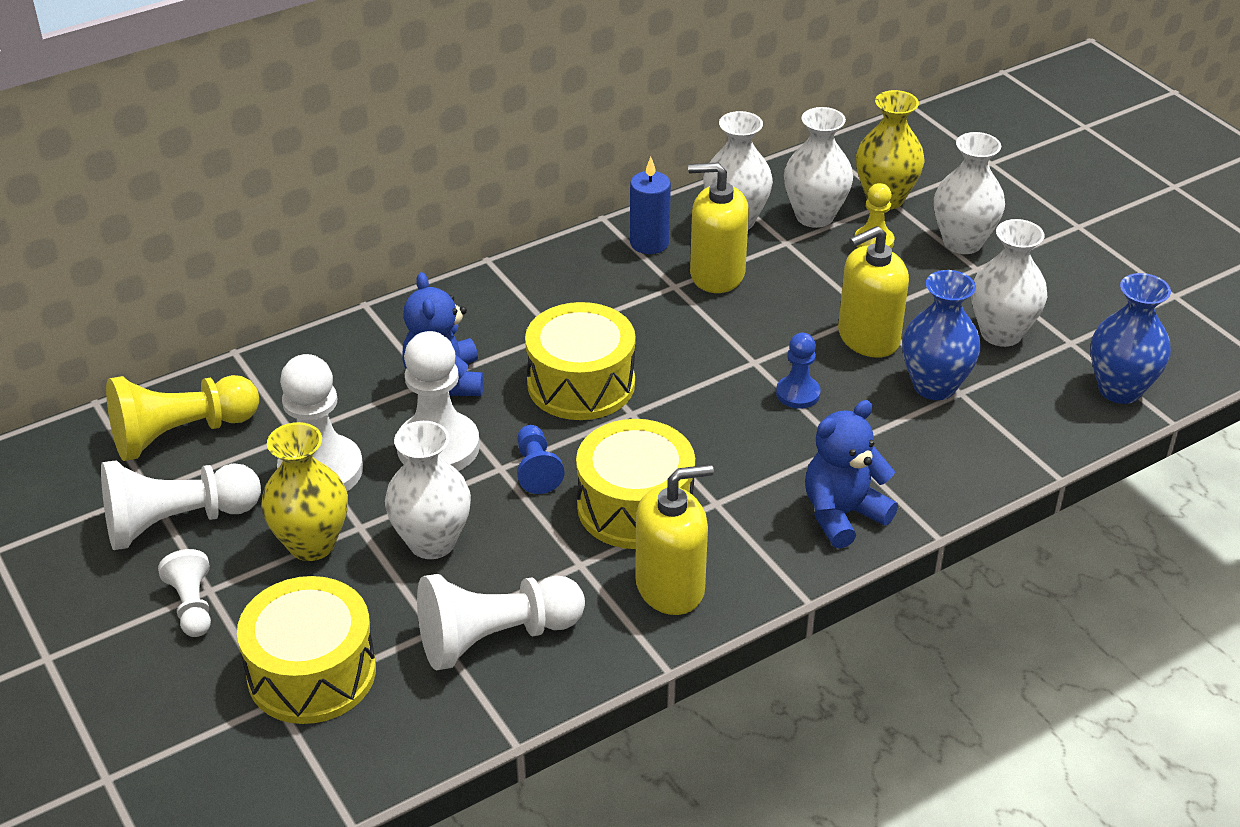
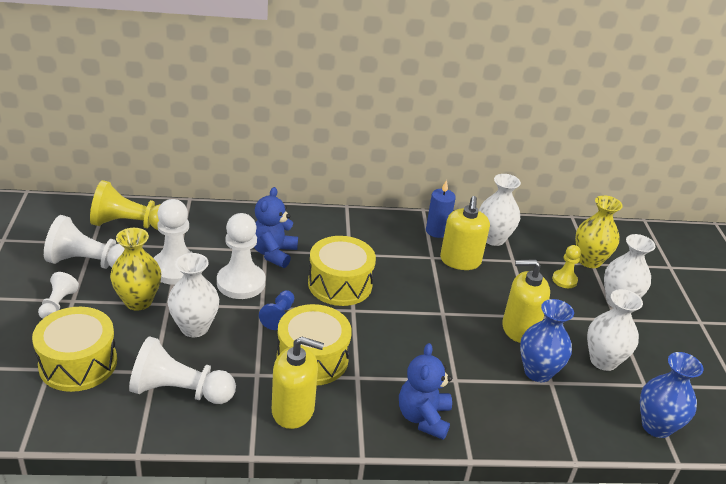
camera: 25 degrees right, 5 degrees down
yellow soap dispenser [688,163,749,293] -> yellow soap dispenser turned 120 degrees counterclockwise [440,196,490,270]
blue pawn [776,333,821,409] -> none
white vase [784,107,853,228] -> none
blue teddy bear [805,400,898,549] -> blue teddy bear turned 75 degrees counterclockwise [399,343,452,440]

